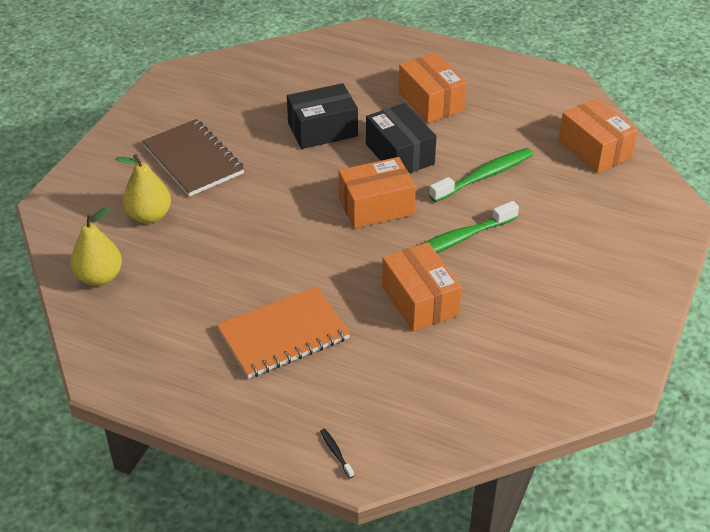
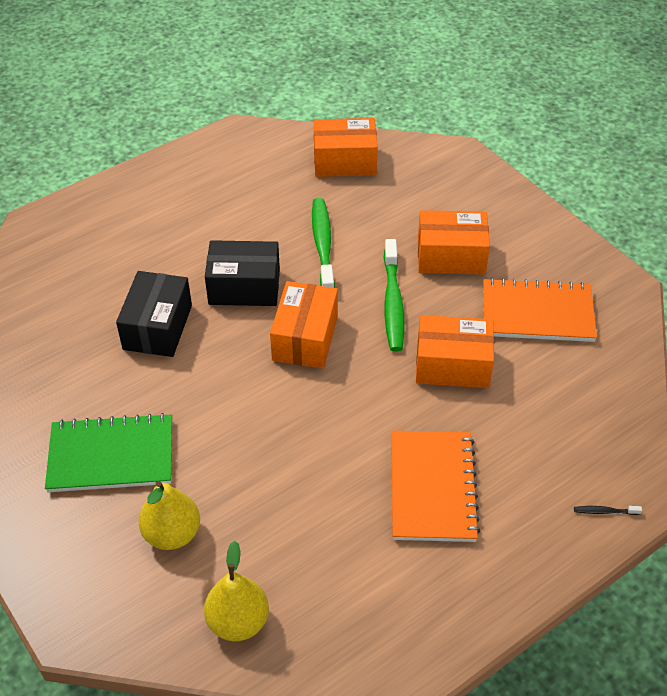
camera: 60 degrees left, 5 degrees up
brown notebook [142,119,245,197] -> green notebook [45,413,172,492]
orange box [398,53,467,123] -> orange box moved to [418,210,490,274]
none -> orange notebook [483,278,597,342]

